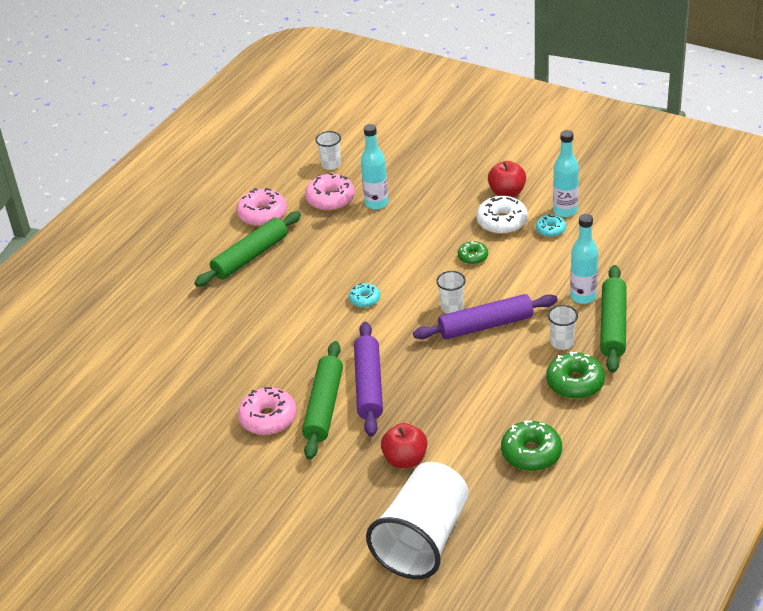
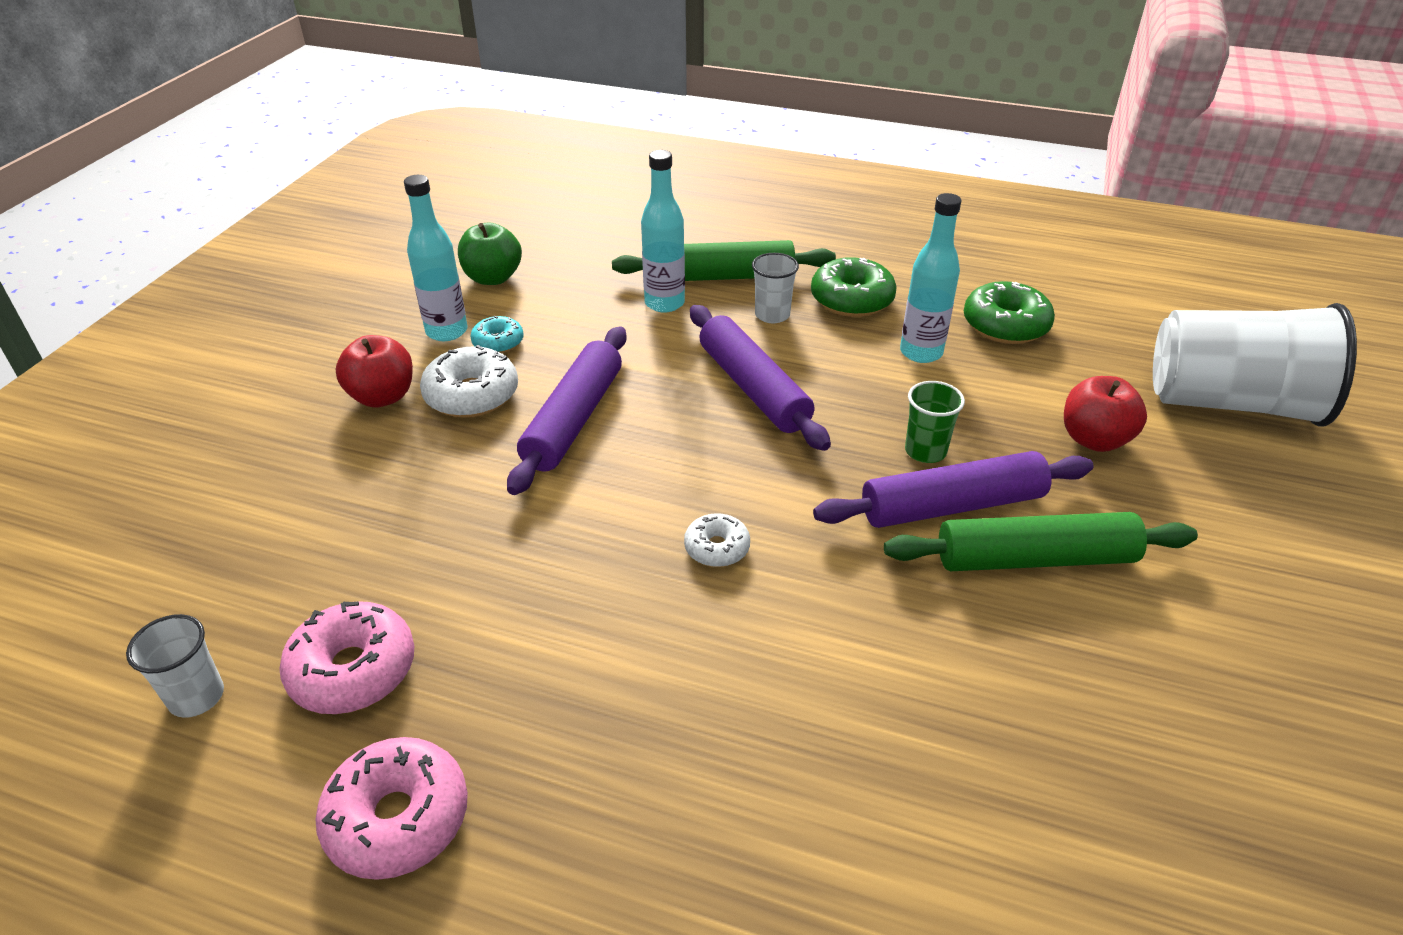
camera: 105 degrees left, 0 degrees up
green rolling pin [195,211,301,287] -> none
pink donut [238,387,296,435] -> none
turquoise donut [349,283,380,308] -> white donut [684,513,750,567]
turquoise bottle [361,124,388,209] -> turquoise bottle moved to [900,193,961,363]
white cup [436,271,466,314] -> none
green donut [458,241,488,265] -> purple rolling pin [507,326,627,495]
none -> green apple [458,222,522,285]
none -> green cup [905,381,965,463]

